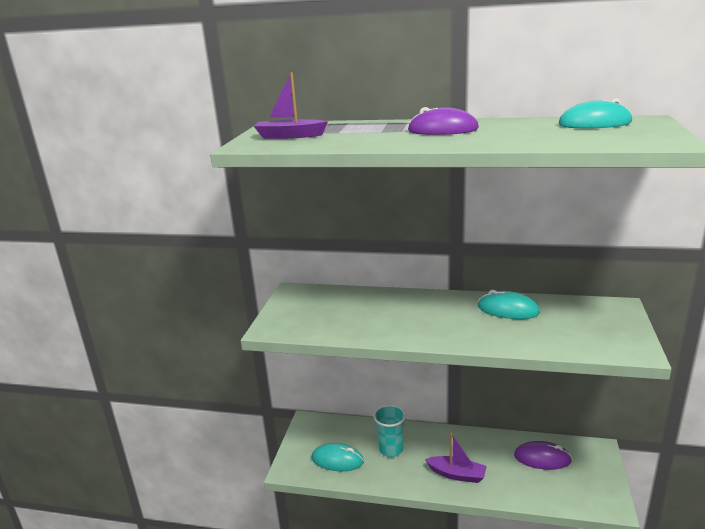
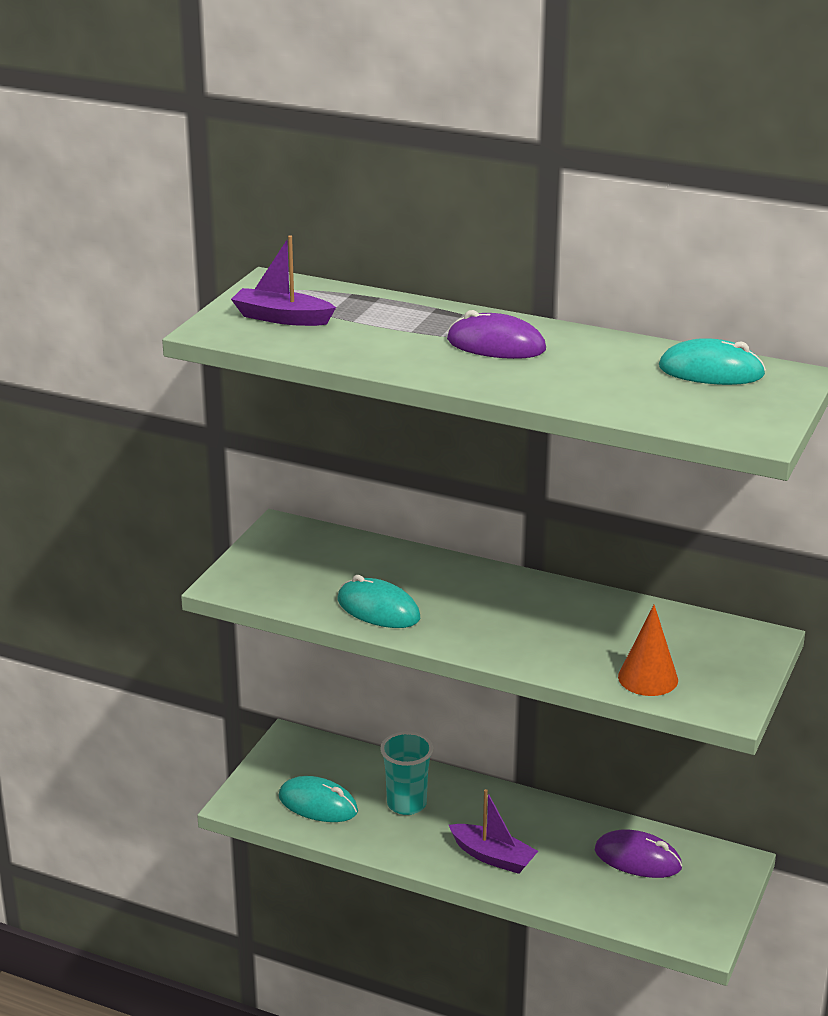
camera: 10 degrees right, 5 degrees up
turquoise mouse [478,290,540,319] -> turquoise mouse moved to [338,575,420,628]
none -> orange cone [618,605,678,696]

